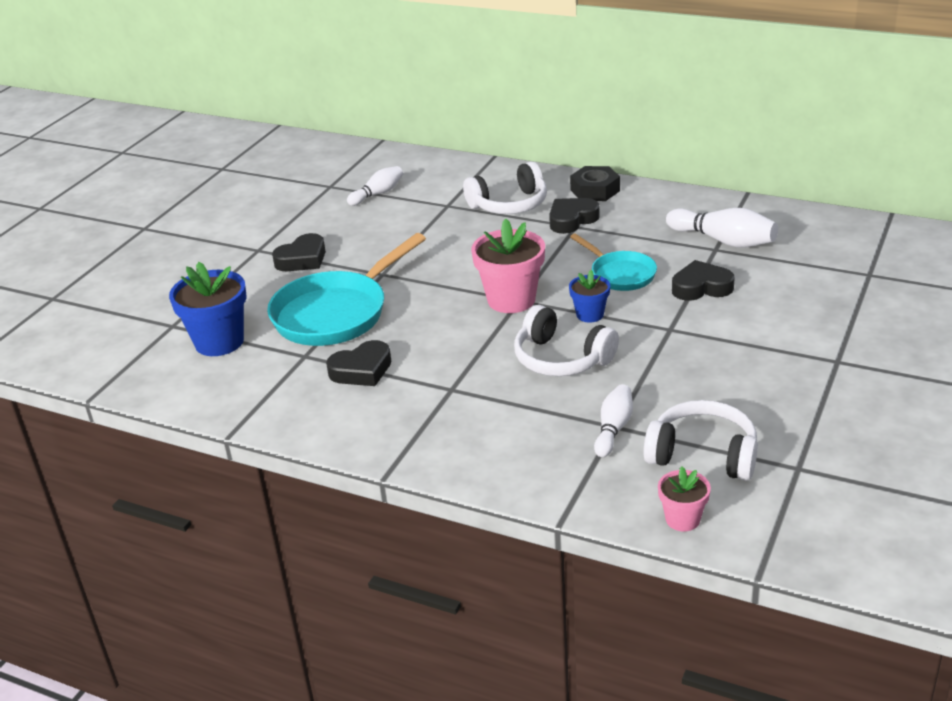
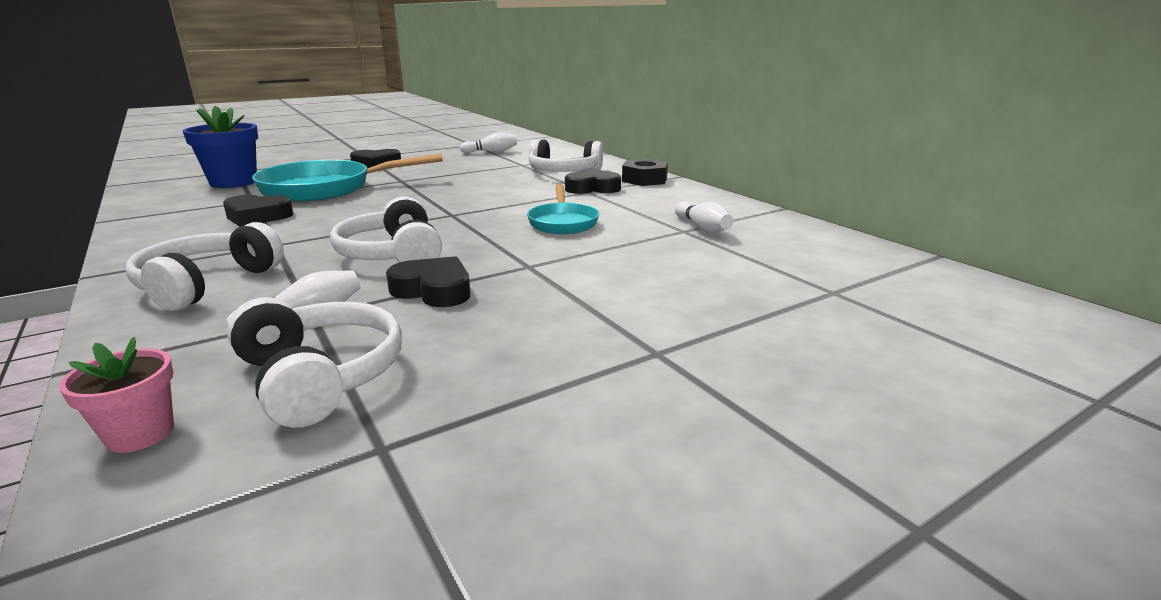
camera: 30 degrees right, 10 degrees down
pink flower pot [471,219,545,313] -> none
blue flower pot [569,270,610,323] -> none
white bowling pin [666,208,778,248] -> white bowling pin [675,202,733,233], size x0.64
black heart [672,260,735,301] -> black heart moved to [386,256,470,307]
none -> white headphones [126,222,284,311]

